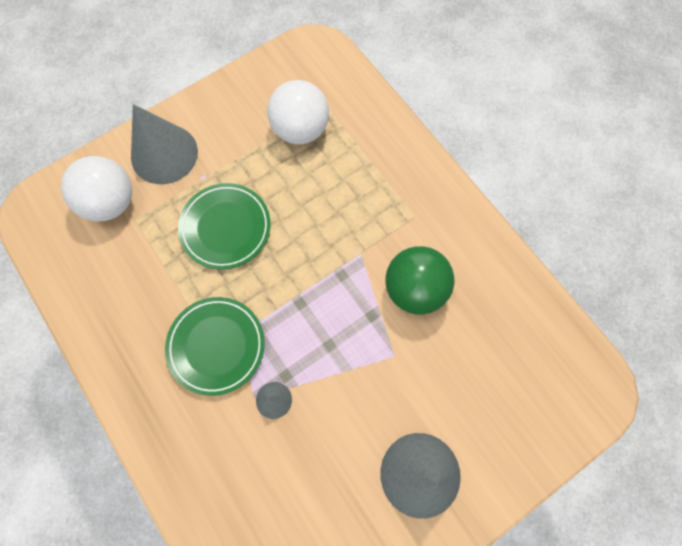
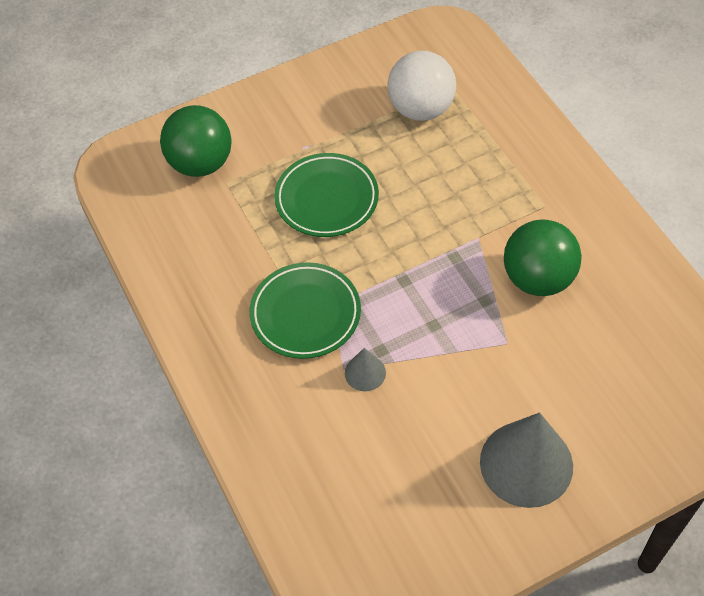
camera: 10 degrees right, 15 degrees down
white ball [61,156,132,222] -> green ball [160,105,232,177]
grey cone [131,104,198,184] -> none

